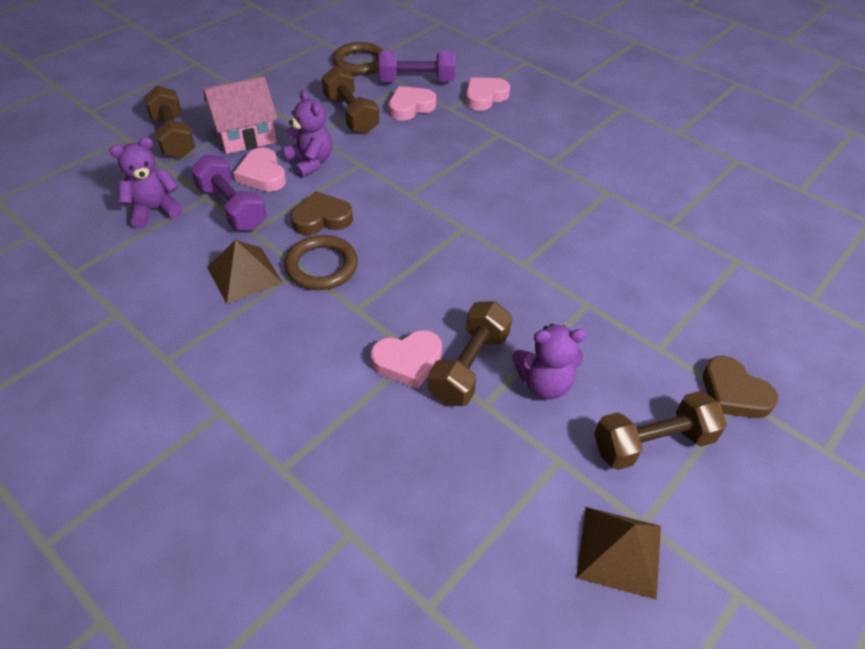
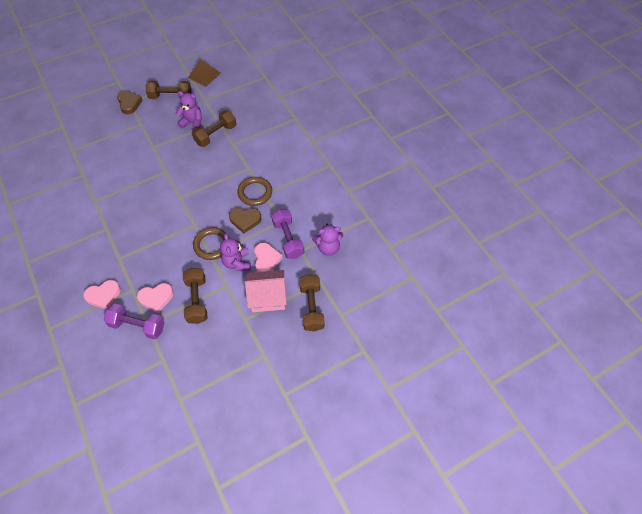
camera: 160 degrees left, 10 degrees up
brown pyramid [207,240,283,304] -> none
brown ring [333,42,384,75] -> brown ring moved to [193,228,229,260]
pink heart [371,330,442,389] -> none

